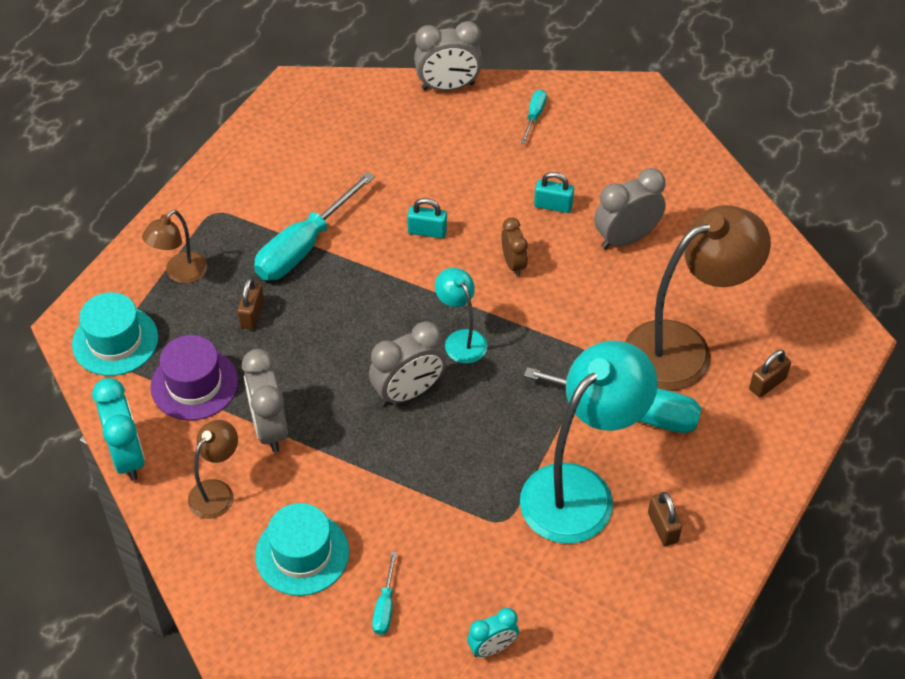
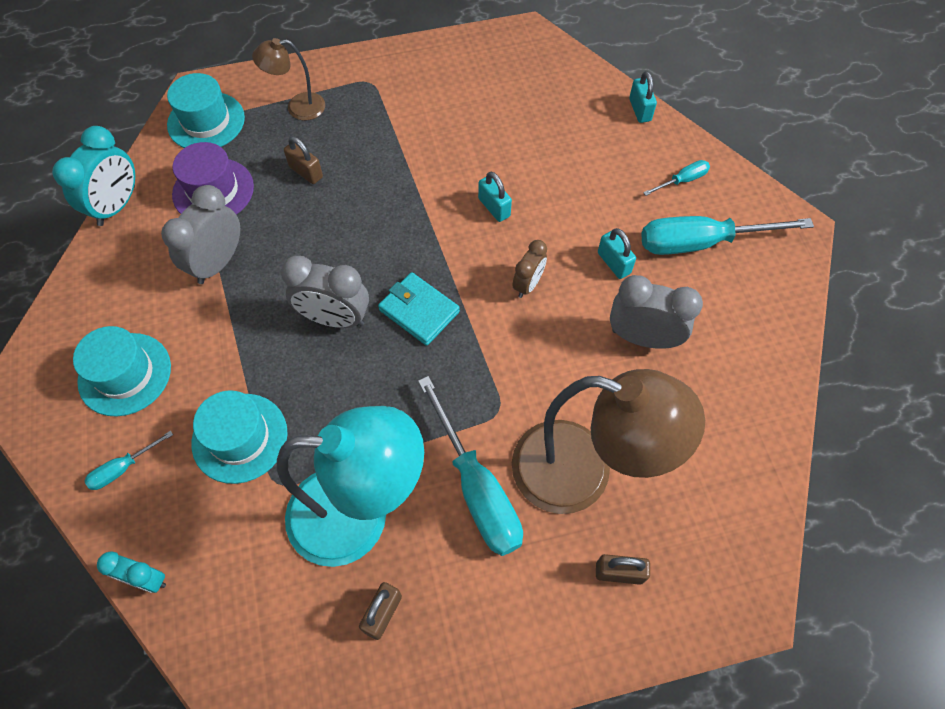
camera: 45 degrees right, 10 degrees up
brown lamp [188,420,238,519] -> none
brown padlock [237,278,264,330] -> brown padlock turned 75 degrees clockwise [284,136,323,184]
turquoise screwdriver [254,172,375,280] -> turquoise screwdriver moved to [641,216,814,255]
grey clock [414,21,482,91] -> turquoise padlock [629,71,657,123]
turquoise lamp [435,268,487,363] -> turquoise wallet [378,272,460,346]
none -> turquoise hat [191,391,288,484]

